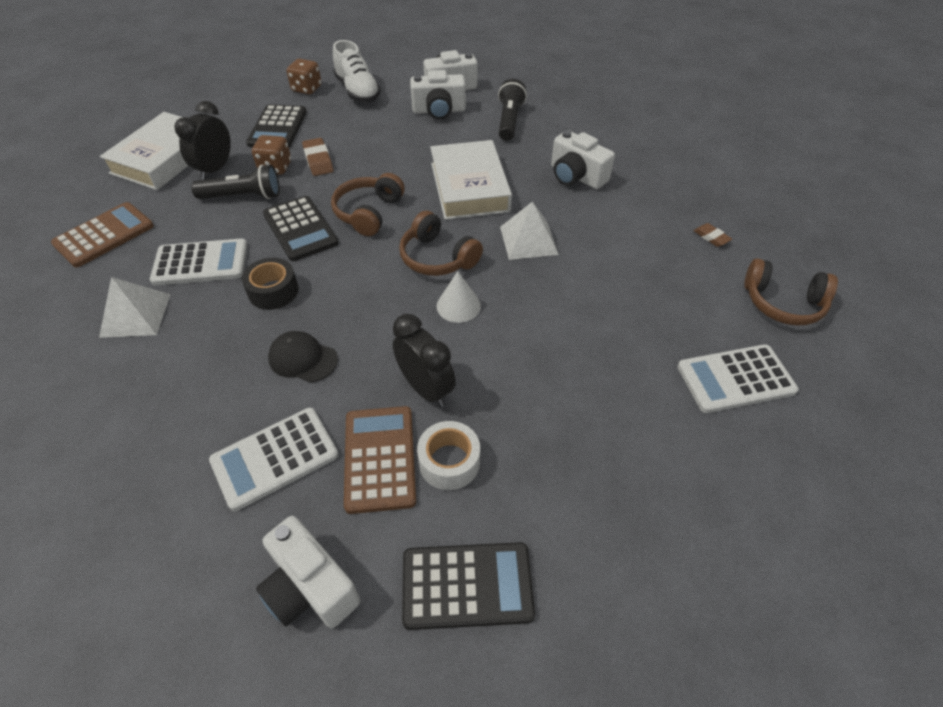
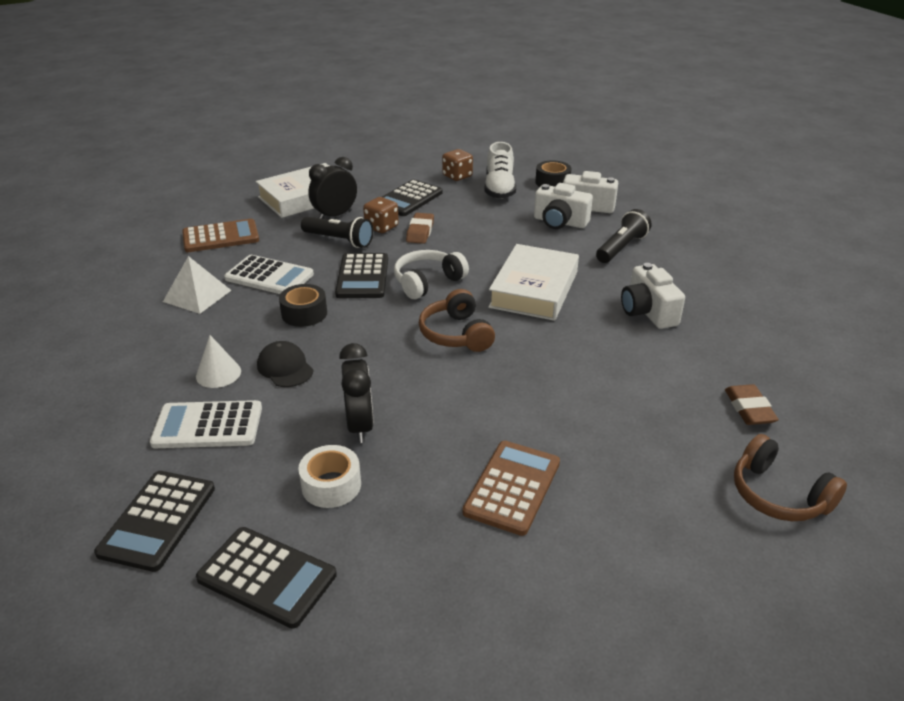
camera: 30 degrees right, 15 degrees down
white camera [256,516,360,628] -> black calculator [94,471,215,572]
brown headphones [331,173,405,236] -> white headphones [394,250,469,299]
brown calculator [344,406,416,514] -> brown calculator moved to [463,441,560,536]
white cone [437,271,481,323] -> white cone moved to [196,335,241,388]
white pyramid [500,201,559,260] -> none
white calculator [677,344,799,413] -> none
brown eraser [694,223,732,247] -> brown eraser [725,384,779,425], size x1.56
none -> black tape [536,160,571,187]

